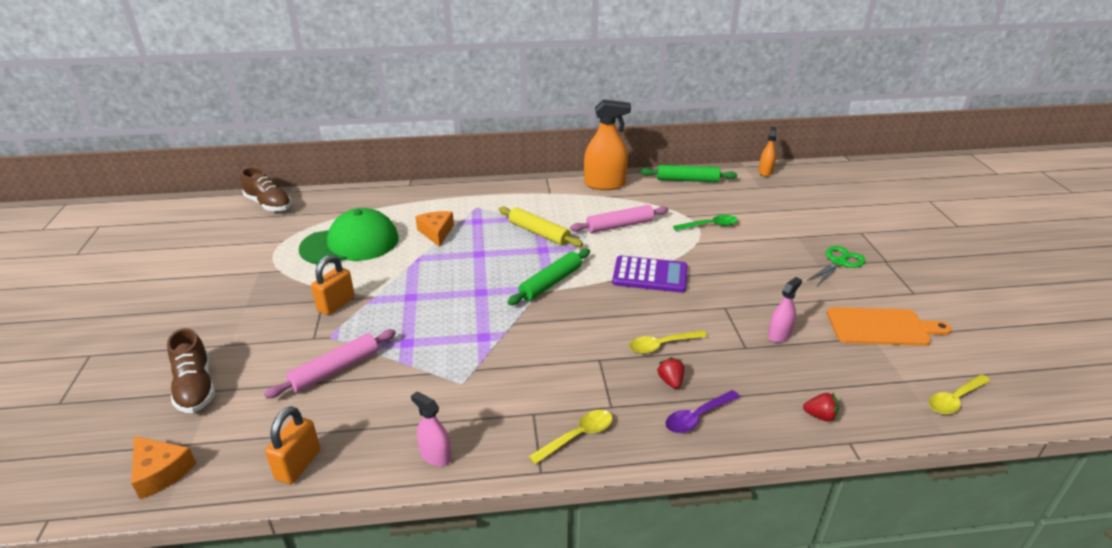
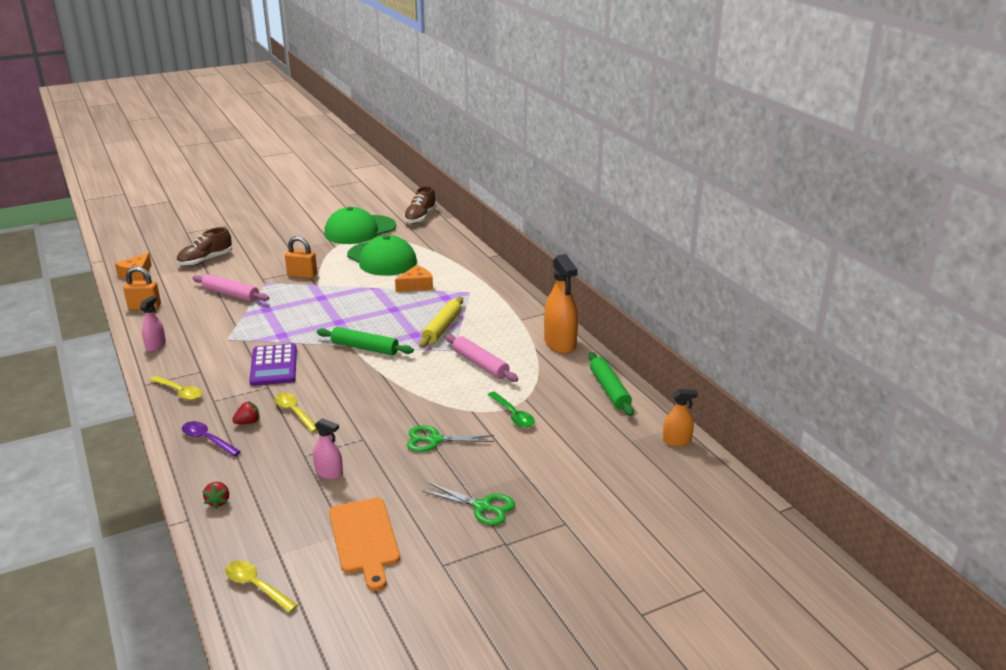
camera: 70 degrees right, 5 degrees down
purple calculator [612,256,688,293] -> purple calculator moved to [249,343,297,386]
none -> green cap [324,207,396,244]
none -> green scissors [407,426,494,452]

